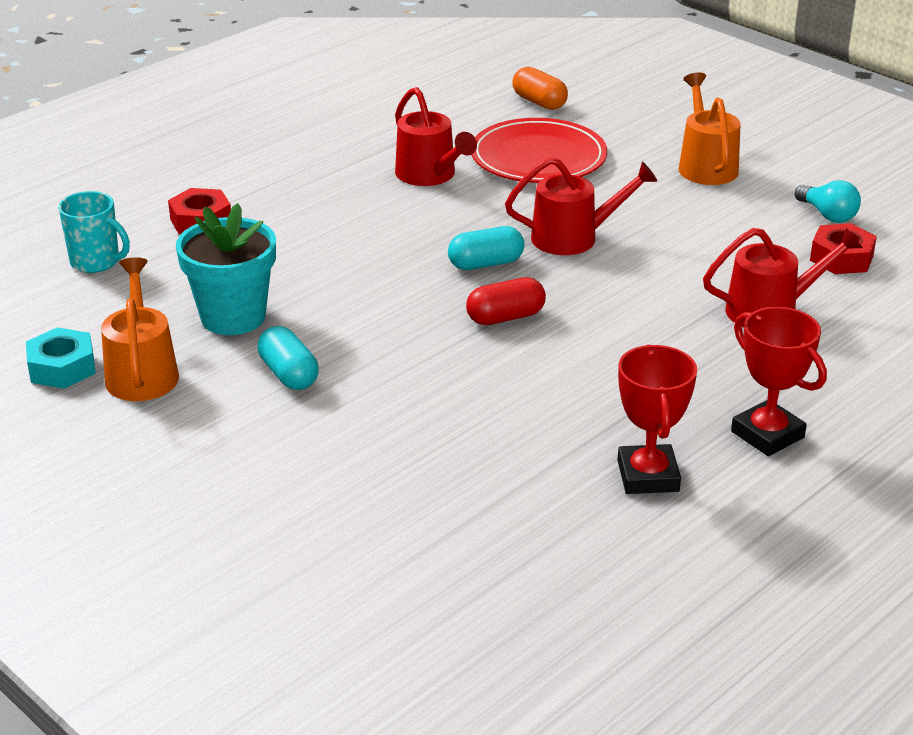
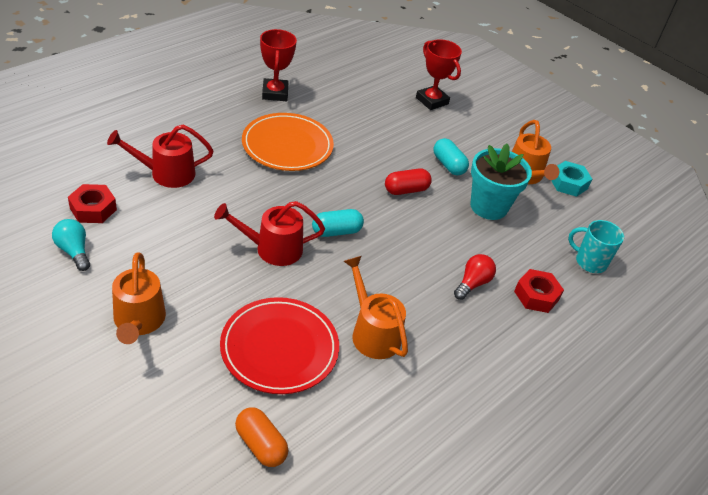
camera: 175 degrees right, 10 degrees up
red watering can [395,87,477,186] -> orange watering can [344,256,408,359]
red capsule [466,277,546,325] -> red capsule moved to [385,168,432,195]
red trophy [731,307,827,456] -> red trophy moved to [416,39,462,110]
none -> orange plate [242,113,334,171]
none -> red light bulb [454,254,496,300]

